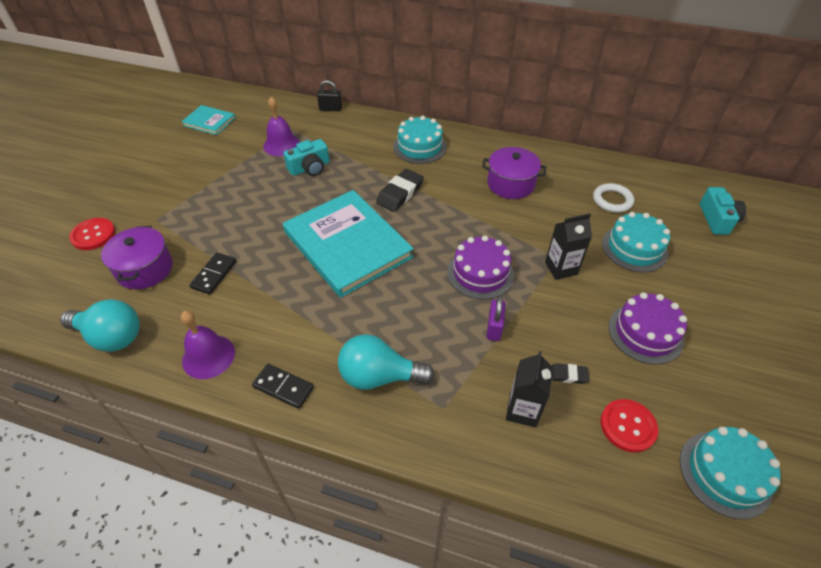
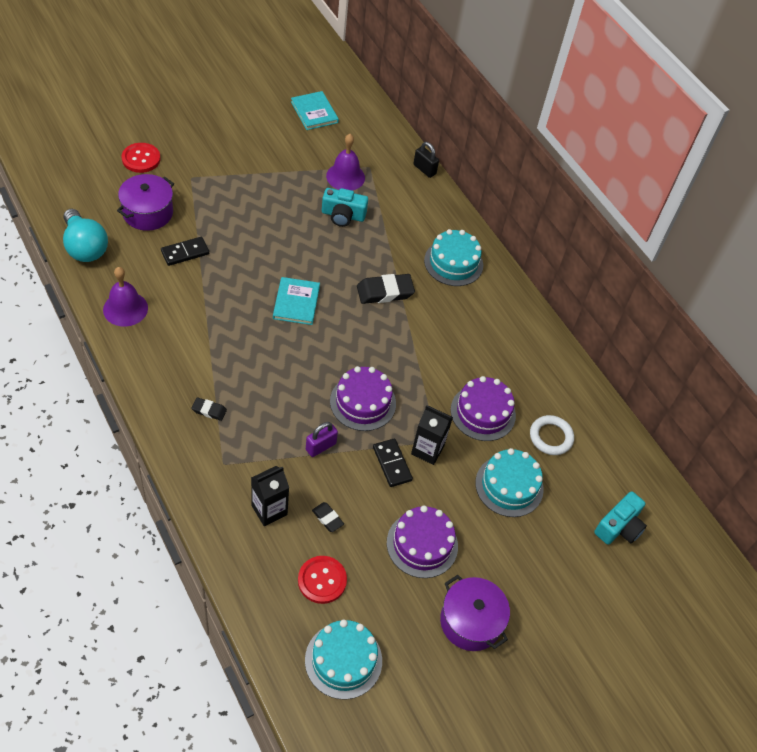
camera: 35 degrees right, 5 degrees up
black domino [252,364,314,409] -> black domino moved to [373,438,413,487]
turquoise book [283,190,414,298] -> turquoise book [273,277,320,325], size x0.47
turquoise light bulb [338,334,435,390] -> black eraser [191,397,227,421]
purple pot [482,147,546,199] -> purple pot moved to [440,575,510,651]
none -> purple cake [451,376,516,441]

